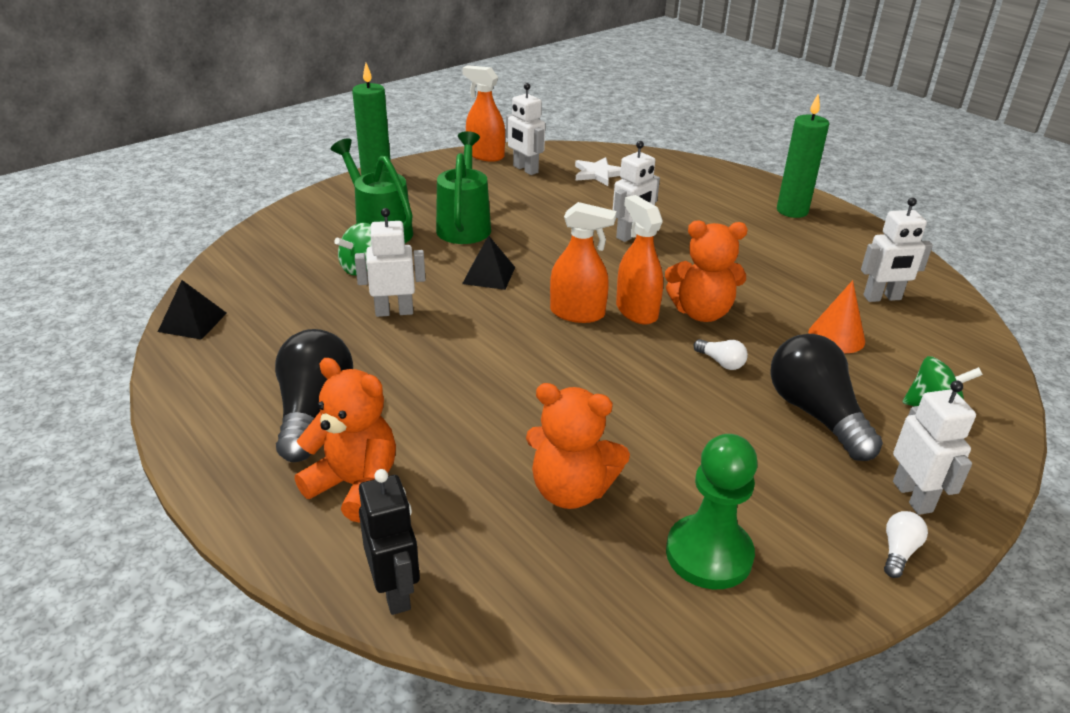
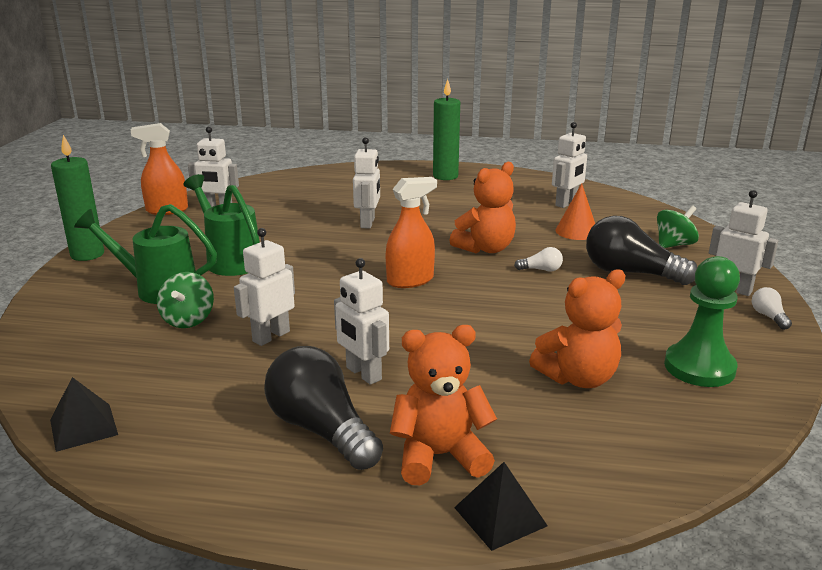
camera: 40 degrees left, 10 degrees down
black robot [359,469,420,615] -> none
black pyramid [462,236,515,290] -> black pyramid moved to [454,462,548,551]
white star [575,157,621,186] -> none
orange spray bottle [616,195,663,325] -> none
none -> white robot [334,258,389,385]

